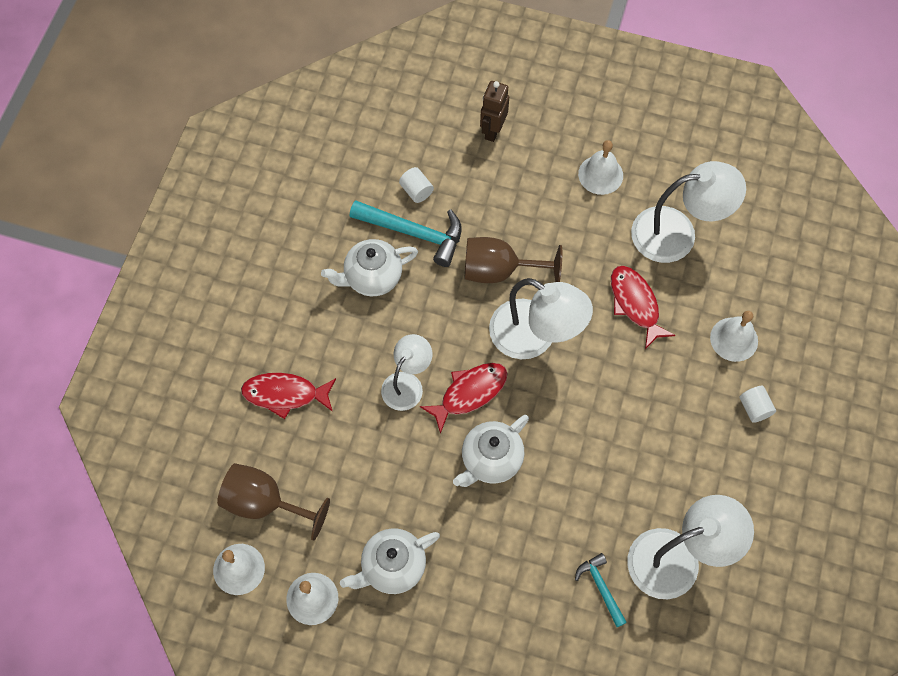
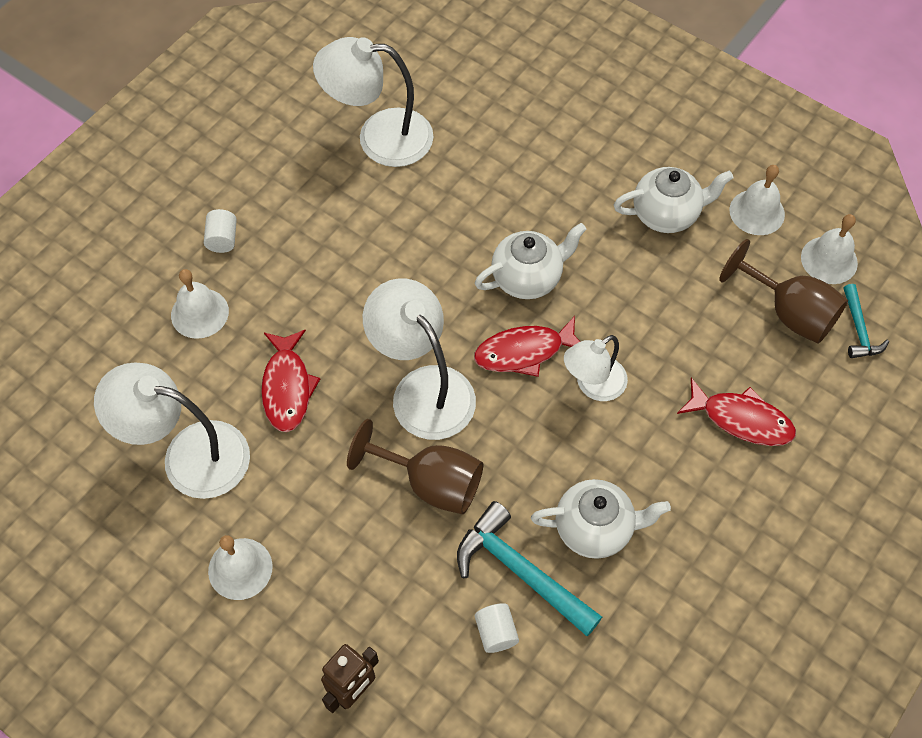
camera: 160 degrees left, 5 degrees down
turquoise hammer [575,553,627,627] -> turquoise hammer moved to [843,284,889,358]

